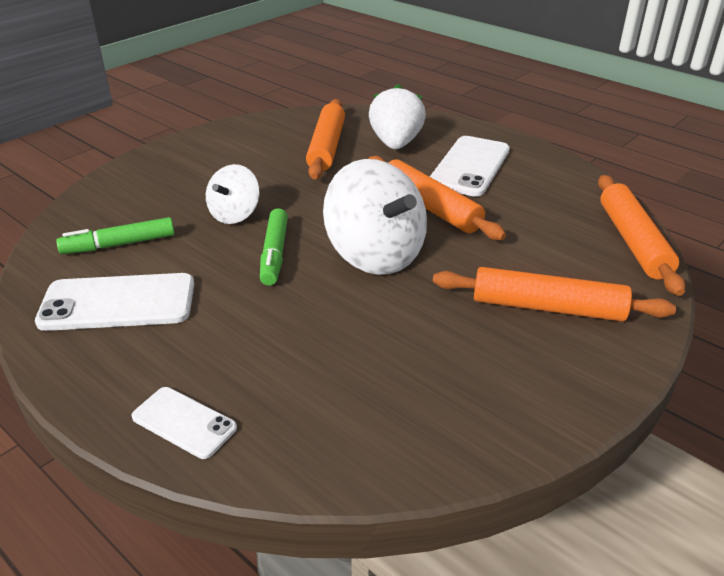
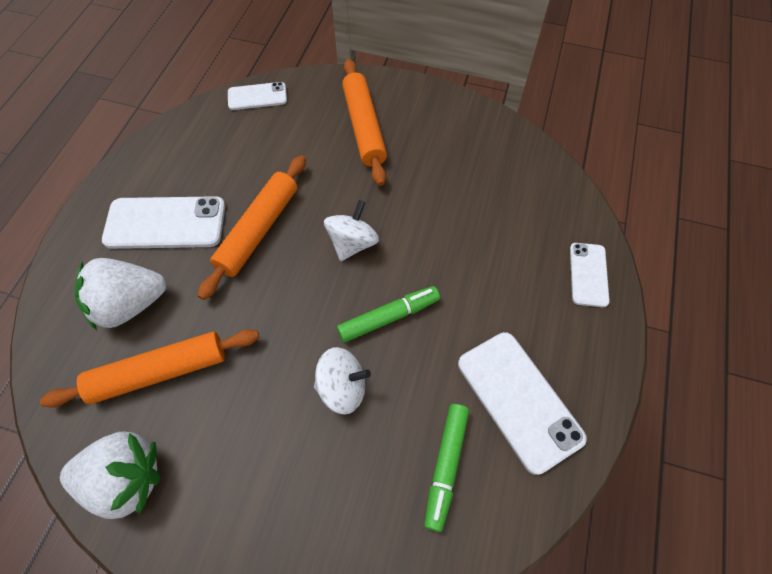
camera: 115 degrees left, 25 degrees up
green marker [56,217,174,254] -> green marker turned 60 degrees clockwise [424,404,469,532]
white spinning top [323,159,427,275] -> white spinning top [324,200,379,261], size x0.57
orange rolling pin [598,175,685,296] -> white phone [228,82,287,110]
none -> white strawberry [60,432,160,519]

